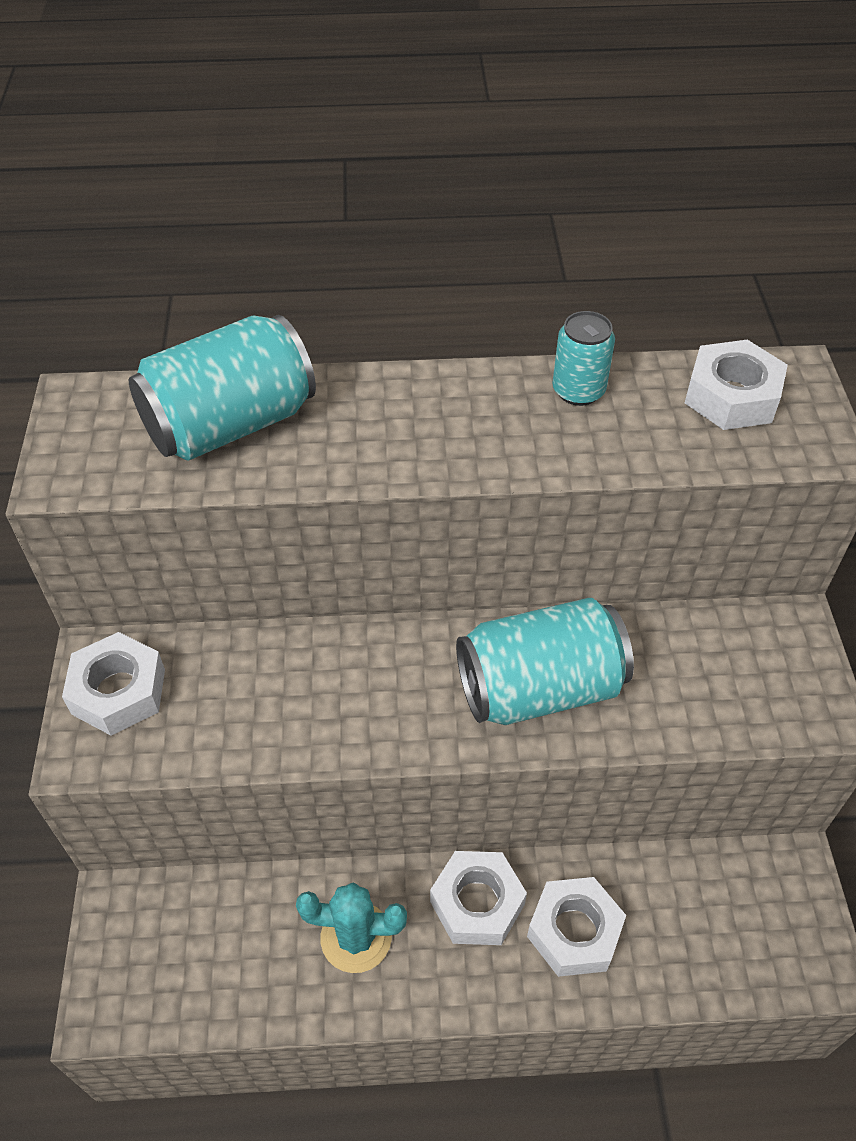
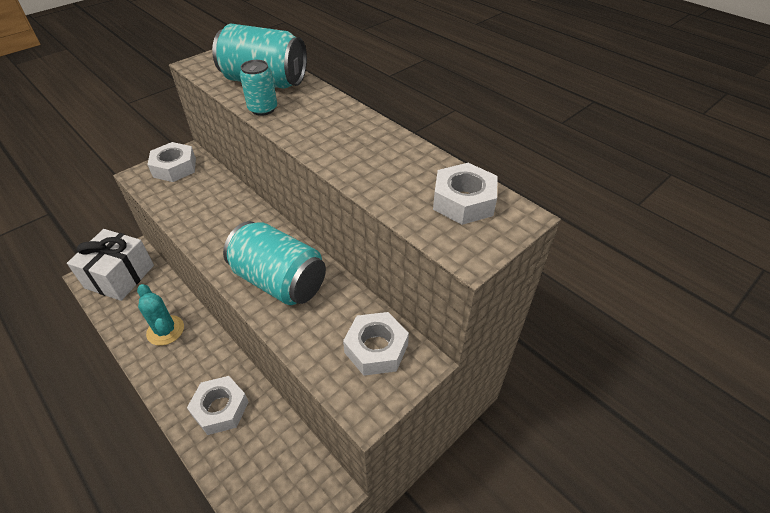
camera: 50 degrees right, 5 degrees down
white nut [430,851,527,945] -> white nut moved to [343,312,409,376]
turquoise can [552,311,615,406] -> turquoise can moved to [240,60,277,116]
none -> white gift [67,229,154,301]

